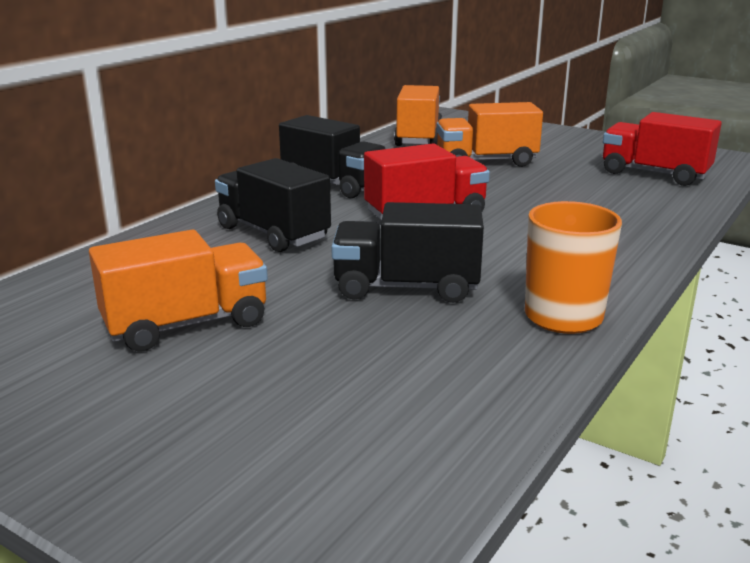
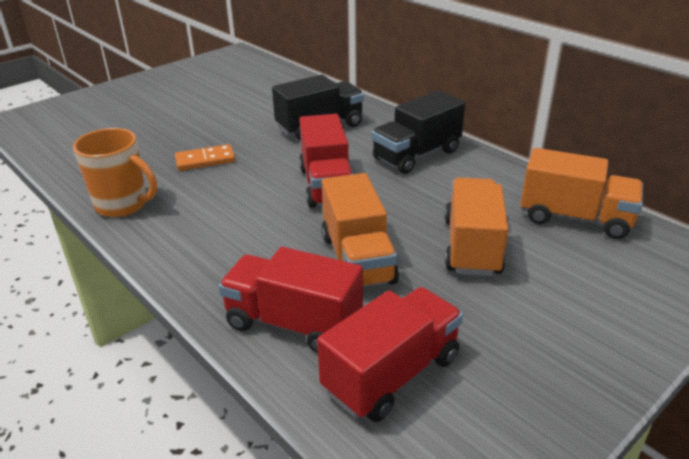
camera: 105 degrees right, 10 degrees up
orange truck [89,230,268,352] -> orange truck moved to [322,173,399,287]
black truck [331,202,484,303] -> orange domino [175,144,235,171]
none -> red truck [218,247,363,353]

